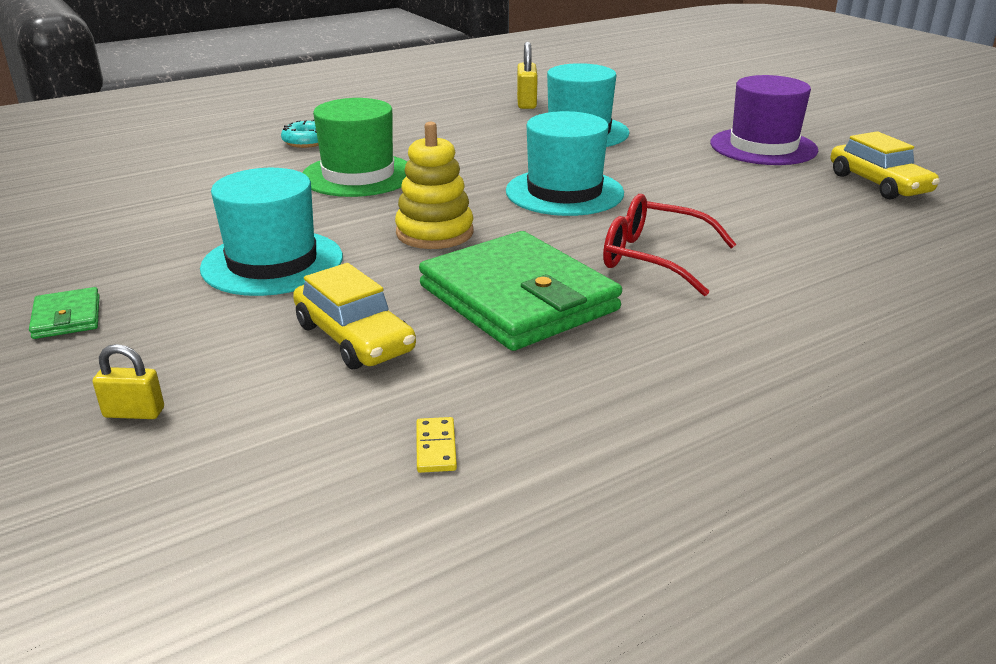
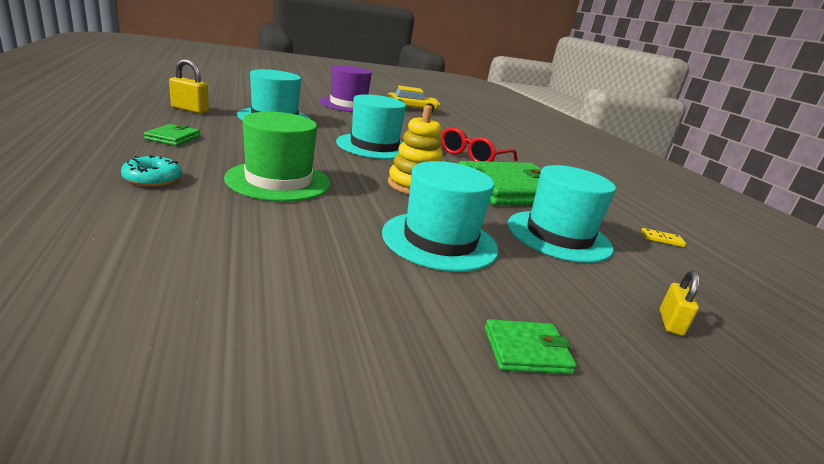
camera: 80 degrees left, 5 degrees down
yellow car [293,263,416,370] -> turquoise hat [508,165,616,263]
none -> green wallet [144,124,200,146]

